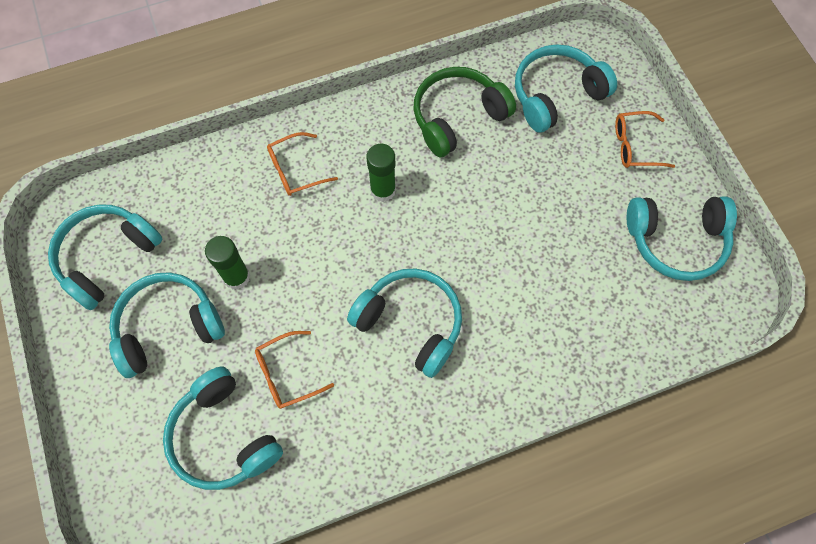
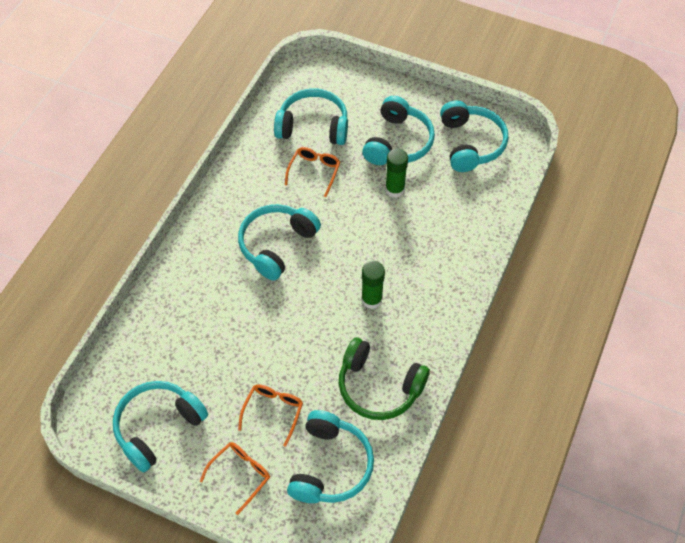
camera: 135 degrees right, 10 degrees down
orange glasses [267,132,338,196] -> orange glasses moved to [238,384,303,447]
turquoise headphones [347,268,462,378] -> turquoise headphones turned 135 degrees clockwise [238,204,321,281]
green headphones [413,67,516,157] -> green headphones turned 105 degrees clockwise [339,337,430,420]

